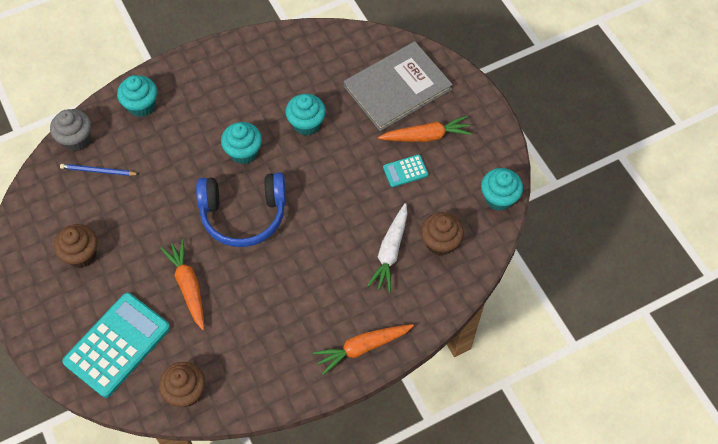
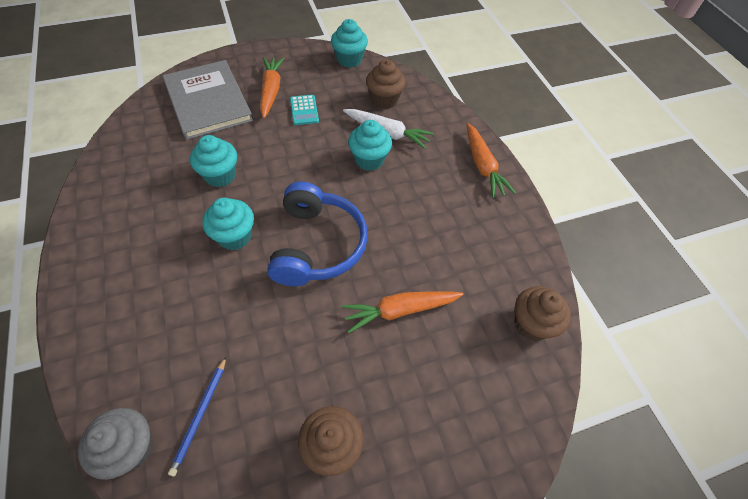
camera: 85 degrees left, 5 degrees down
turquoise calculator [62,293,170,398] -> none
turquoise cupcake [117,75,157,117] -> turquoise cupcake moved to [348,120,392,171]

